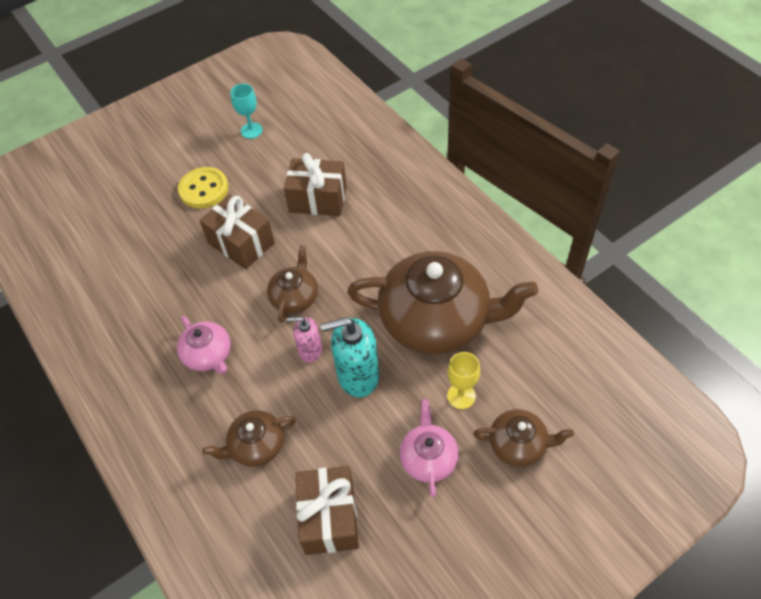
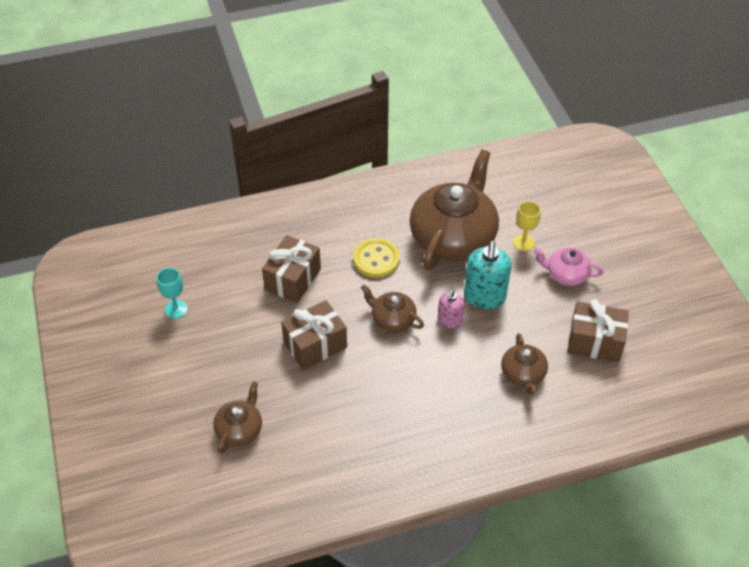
camera: 75 degrees left, 5 degrees down
pink teapot [177,316,231,374] -> none
yellow button [178,167,229,209] -> yellow button moved to [353,238,400,278]
brown teapot [473,409,574,466] -> brown teapot moved to [213,381,262,454]

